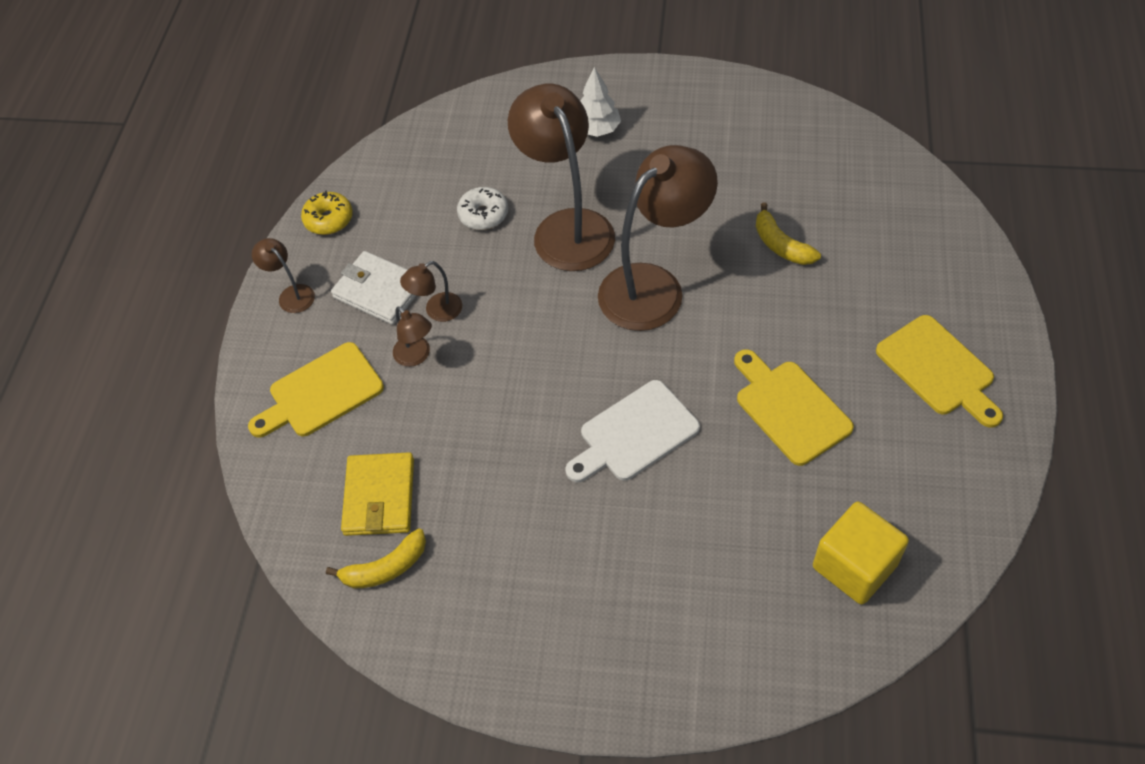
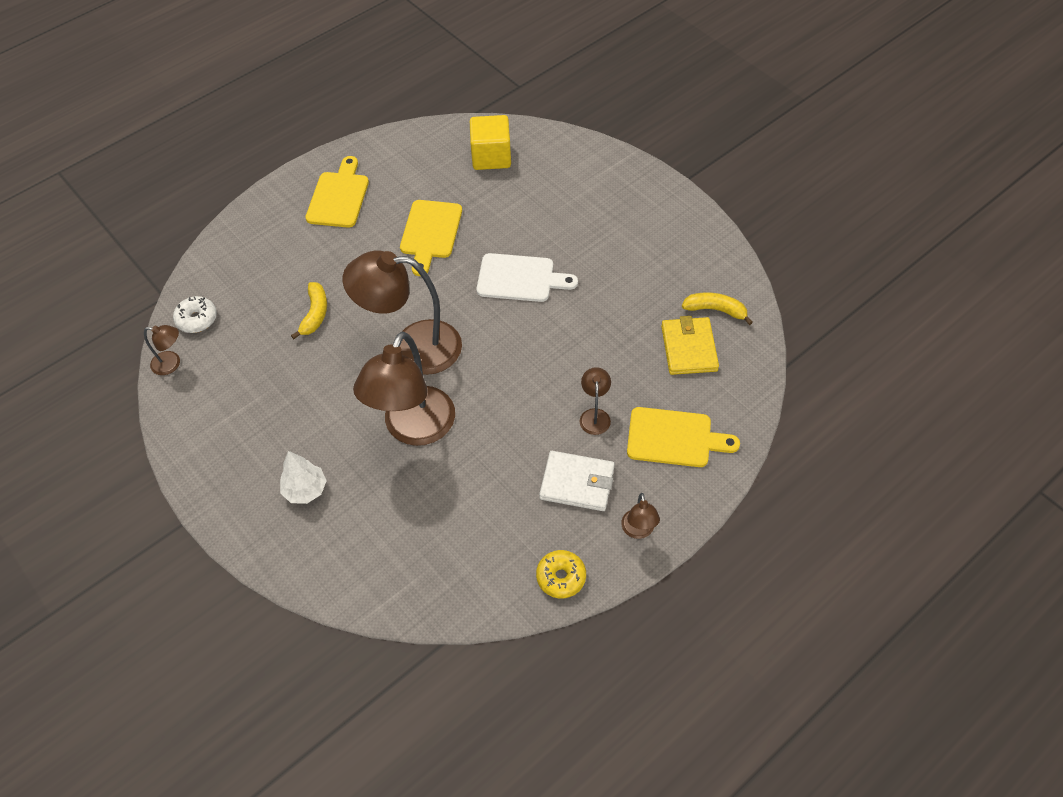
camera: 140 degrees left, 0 degrees up
white wallet [331,251,417,325] -> white wallet turned 60 degrees counterclockwise [539,451,615,511]
yellow wallet [341,452,414,536] -> yellow wallet turned 45 degrees counterclockwise [661,316,719,375]
brown lamp [400,261,462,322] -> brown lamp moved to [144,325,180,375]
white donut [457,187,508,230] -> white donut moved to [173,296,217,333]

